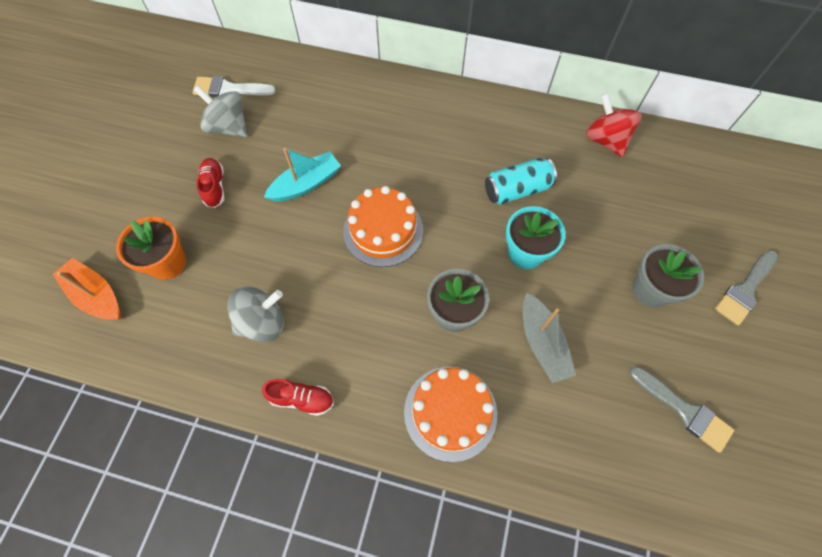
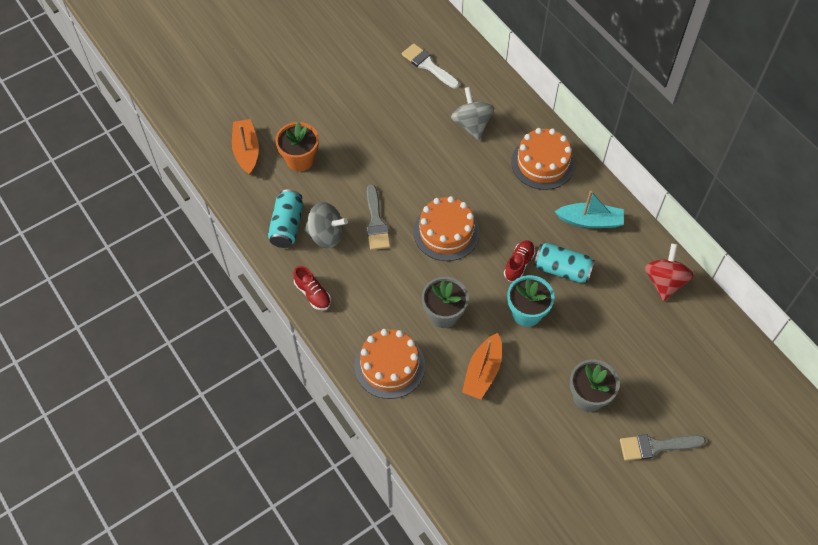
camera: 40 degrees right, 5 degrees down
grey spinning top [194,85,247,138] -> grey spinning top moved to [451,87,494,140]
red shoe [196,158,224,208] -> red shoe moved to [504,240,535,282]
turquoise boat [264,148,341,202] -> turquoise boat moved to [554,191,624,228]
grey boat [523,293,576,383] -> orange boat [462,333,502,400]
grey brush [629,366,734,453] -> grey brush moved to [367,184,390,250]
none -> turquoise can [268,189,303,248]
none -> orange cake [511,128,575,190]

